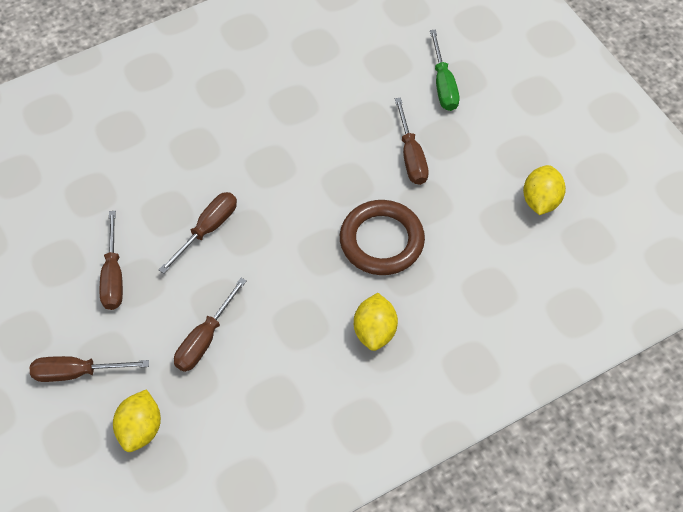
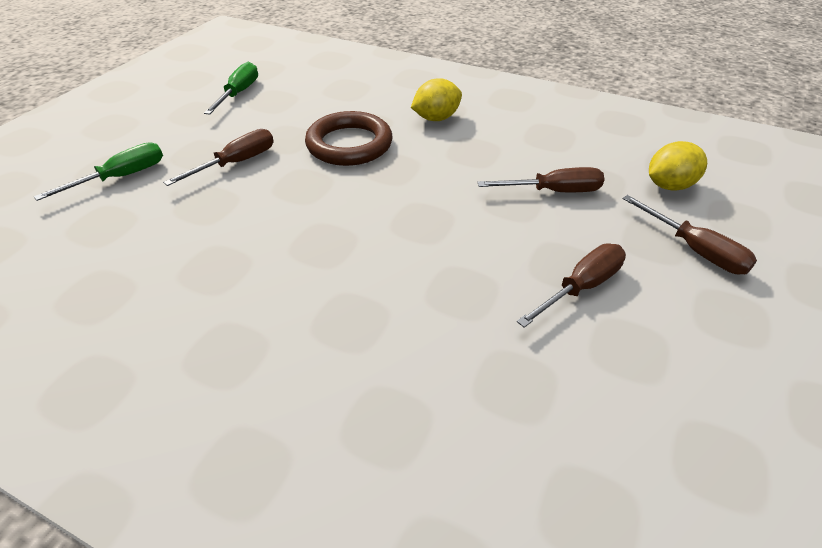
camera: 125 degrees left, 15 degrees down
brown screwdriver [159,192,237,274] -> none
yellow lemon [523,165,566,215] -> green screwdriver [204,62,258,115]

